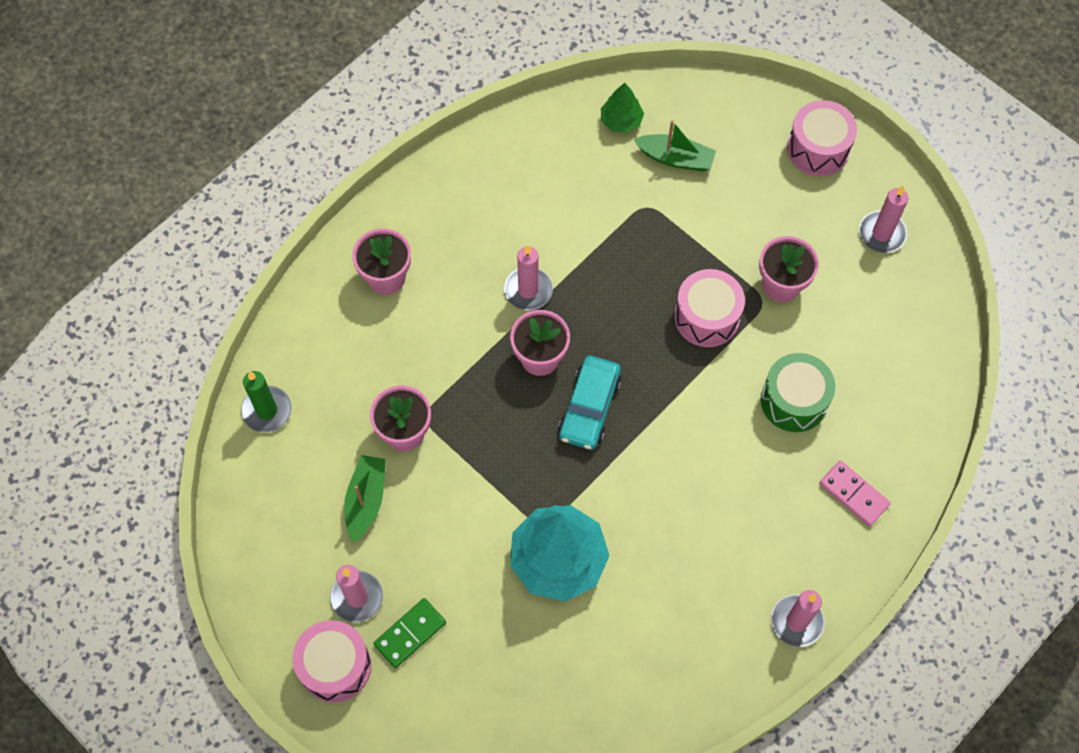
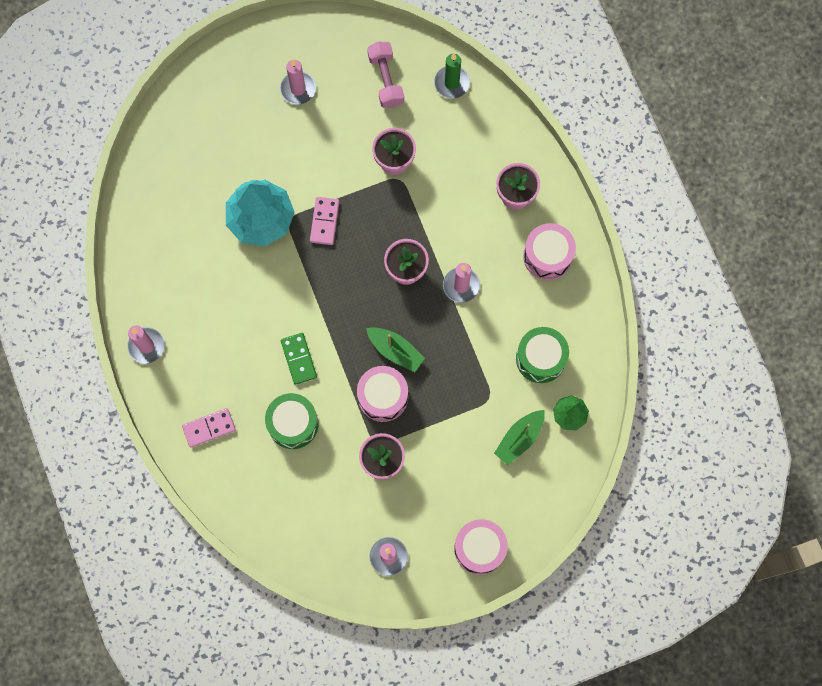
camera: 115 degrees right, 10 degrees up
pink drum [293,620,371,703] -> pink drum moved to [523,223,576,280]
green boat [344,455,385,542] -> green boat moved to [366,327,425,372]
green domino [373,598,446,668] -> green domino moved to [281,333,317,385]
turquoise car [559,355,621,450] -> none
none -> pink domino [310,197,339,245]
none -> pink dumbbell [367,42,404,108]
none -> green drum [516,327,569,383]

